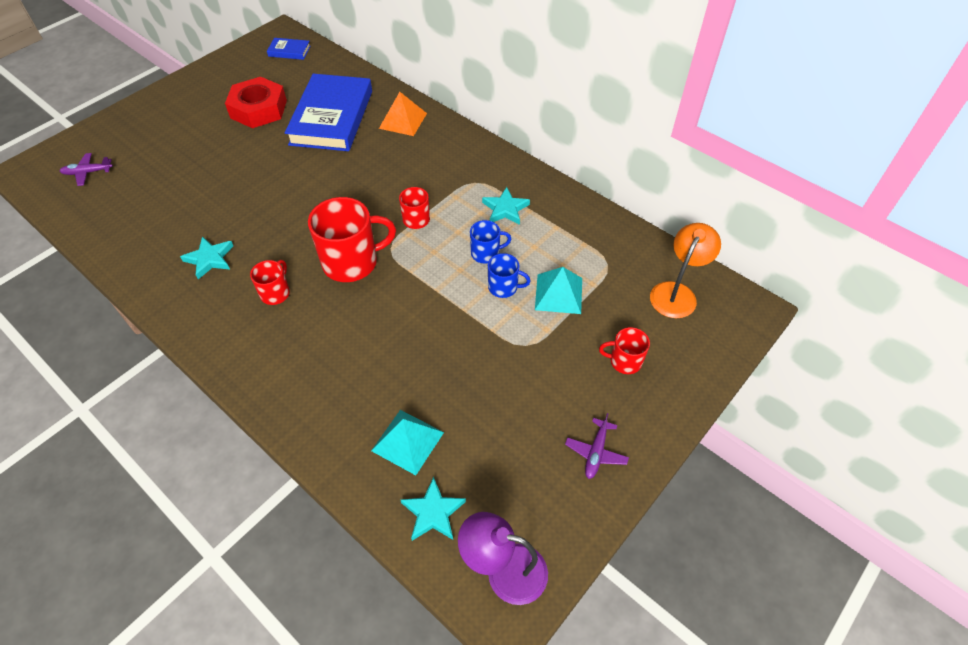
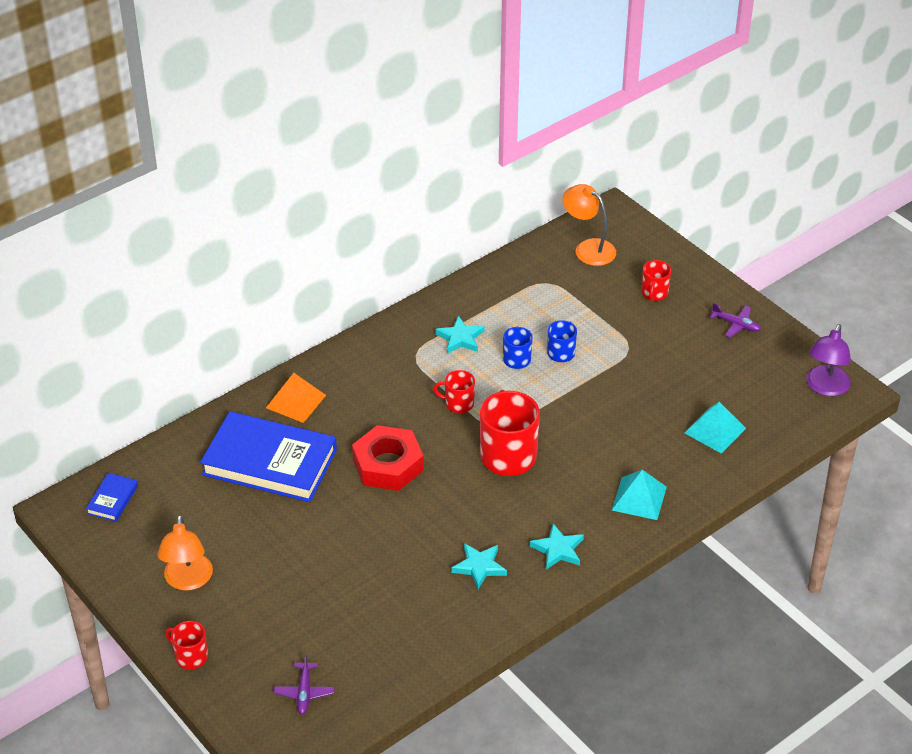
camera: 80 degrees left, 10 degrees down
red nut [225,77,287,128] -> red nut moved to [352,425,424,491]
red mug [250,260,290,305] -> red mug moved to [165,621,208,669]
turquoise star [401,477,466,541] -> turquoise star moved to [530,524,584,570]
turquoise pyramid [535,267,582,314] -> turquoise pyramid moved to [612,470,667,520]
none -> orange lamp [158,515,213,591]

